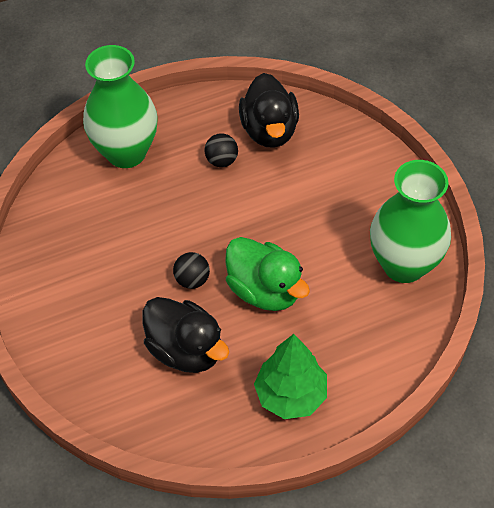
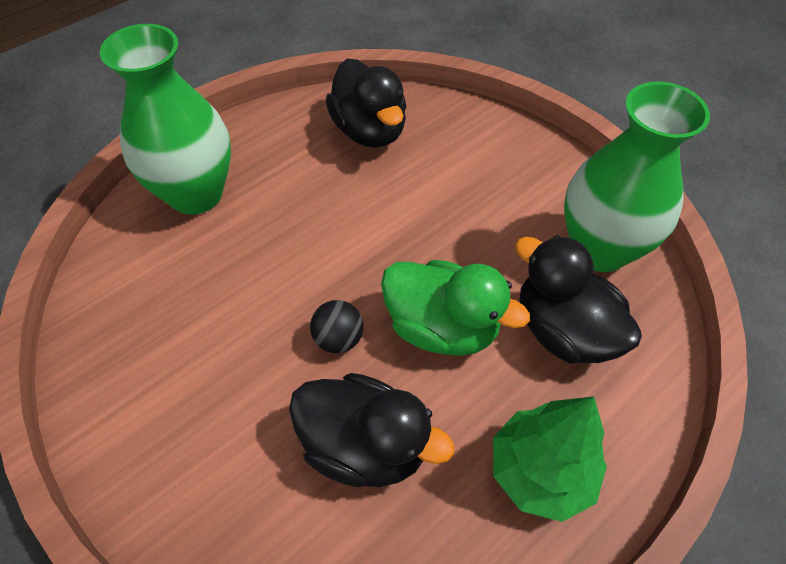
camera: 20 degrees left, 0 degrees up
black ball [204,133,238,167] -> none
none -> black duck [515,235,642,364]

